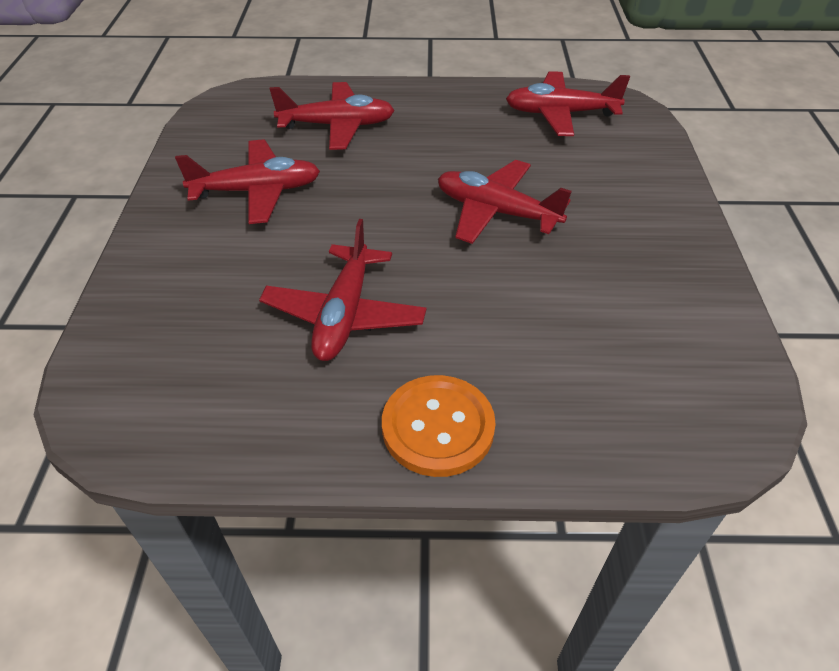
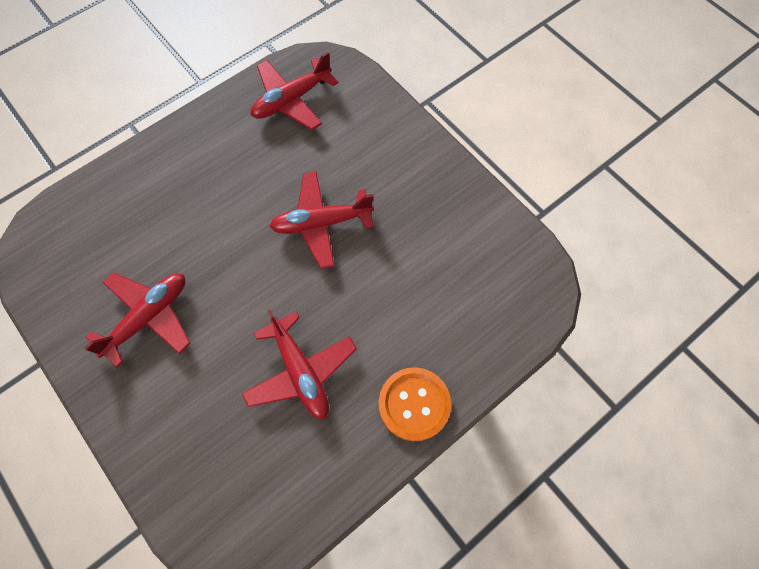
camera: 40 degrees left, 20 degrees up
red plane [270,82,395,150] -> none

